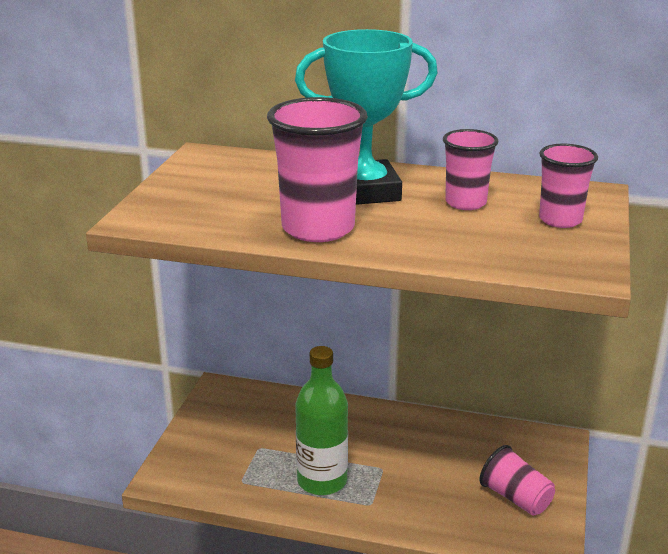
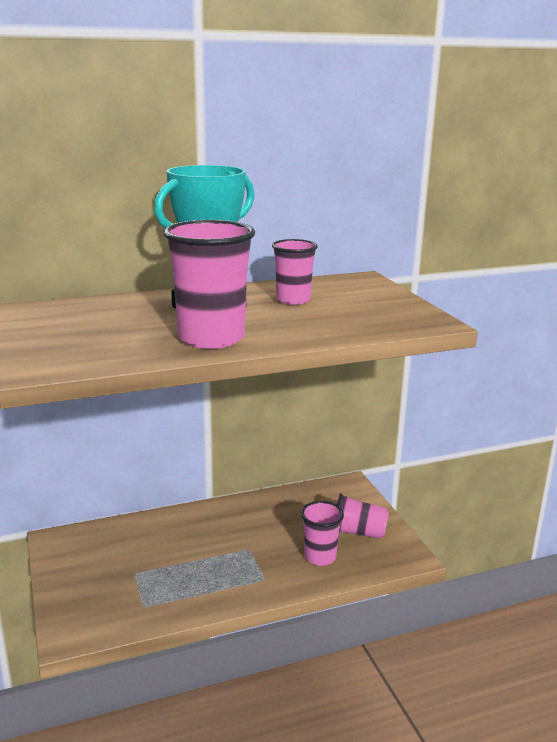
camera: 35 degrees left, 5 degrees down
green bottle [295,346,348,495] -> none
pink cup [539,144,598,228] -> pink cup moved to [301,501,344,566]

